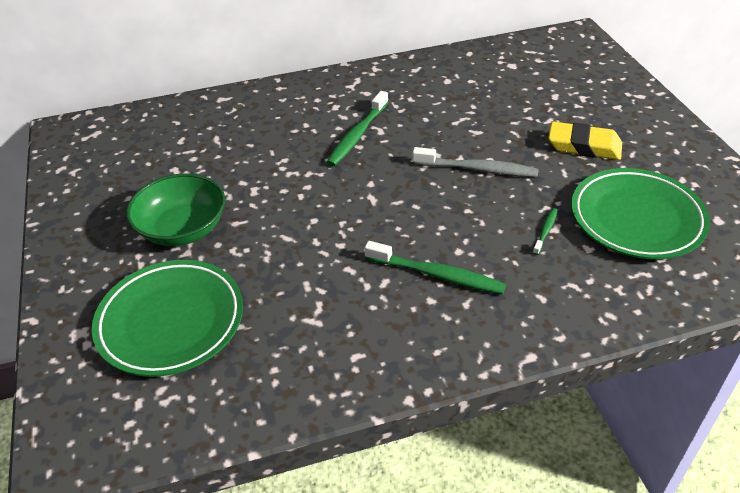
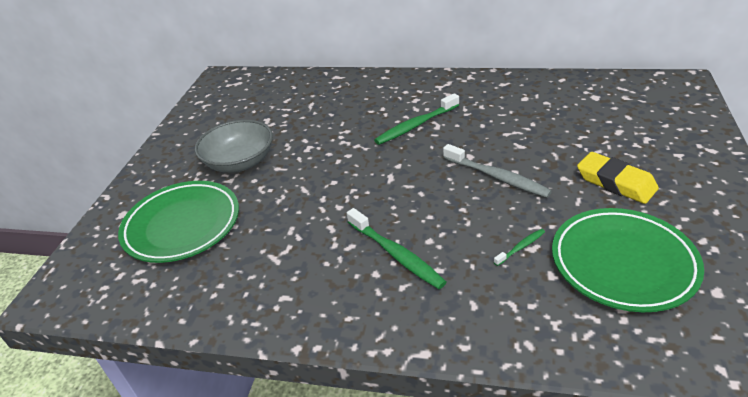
camera: 30 degrees right, 5 degrees down
green bowl [126,173,225,246] -> grey bowl [195,120,273,173]

